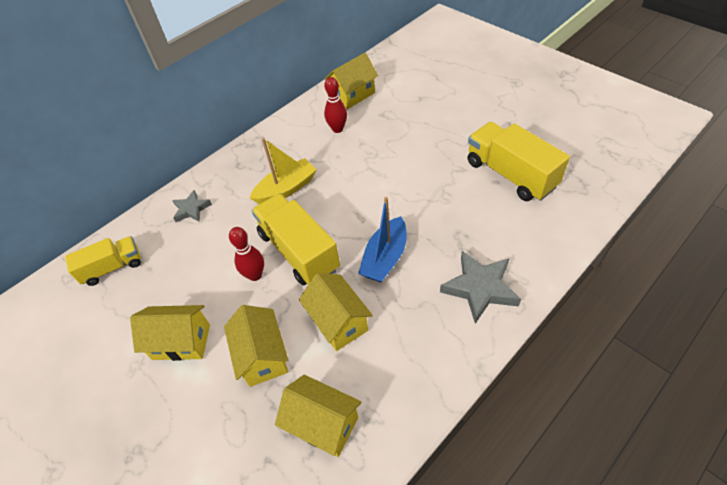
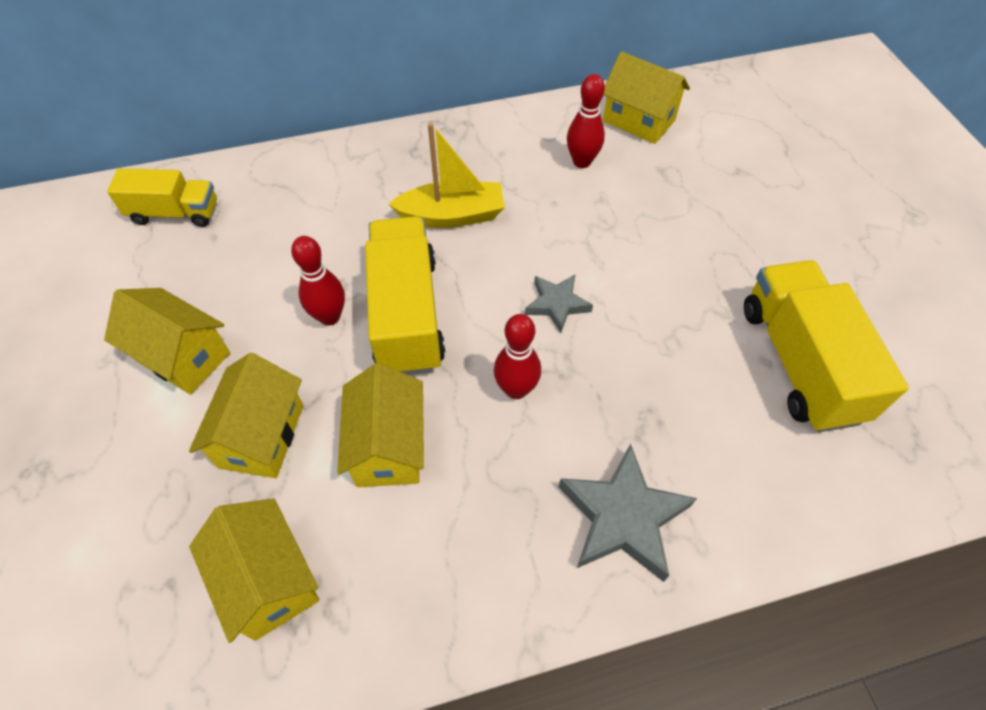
camera: 25 degrees right, 5 degrees up
grey star [172,190,212,222] -> grey star moved to [525,274,593,333]
yellow house [325,53,378,109] -> yellow house turned 45 degrees clockwise [603,52,690,144]
blue boat [358,197,406,282] -> red bowling pin [494,314,541,399]

